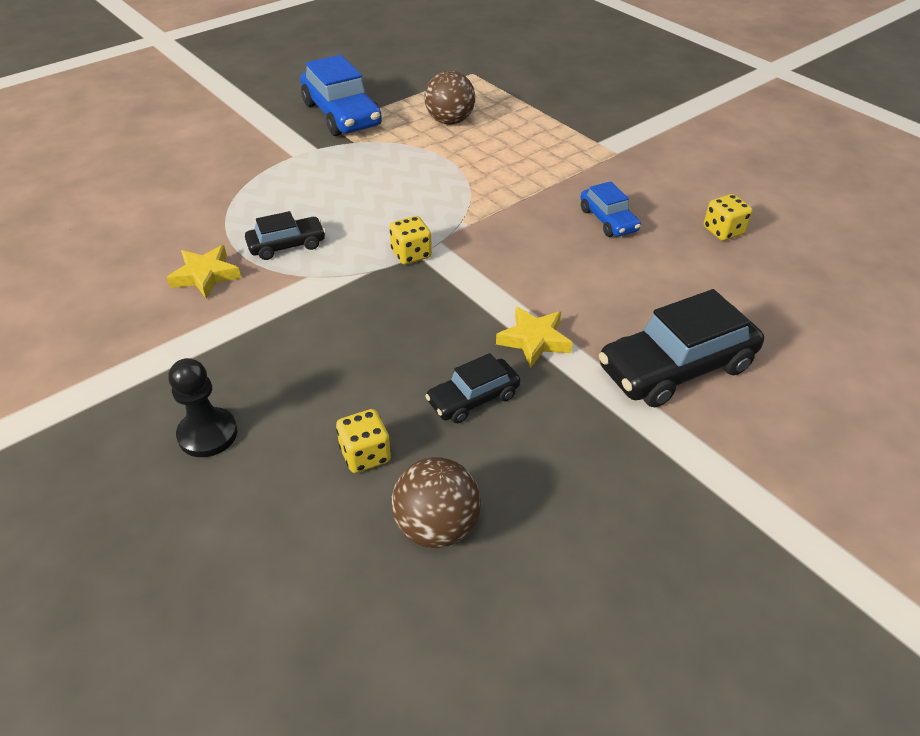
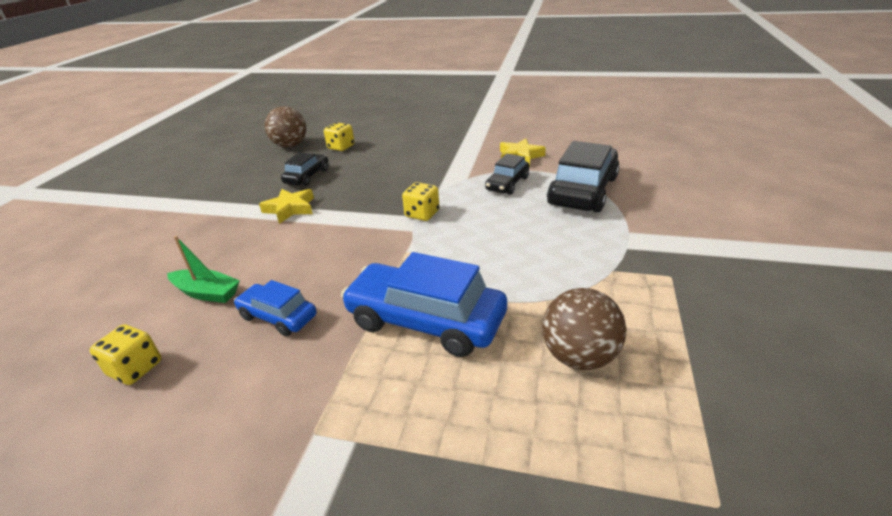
camera: 145 degrees right, 10 degrees down
black pawn [168,358,237,457] -> none
blue car [301,55,382,136] -> blue car moved to [341,252,507,357]
black car [599,289,764,407] -> black car moved to [547,141,620,213]
none -> green boat [167,236,240,303]

